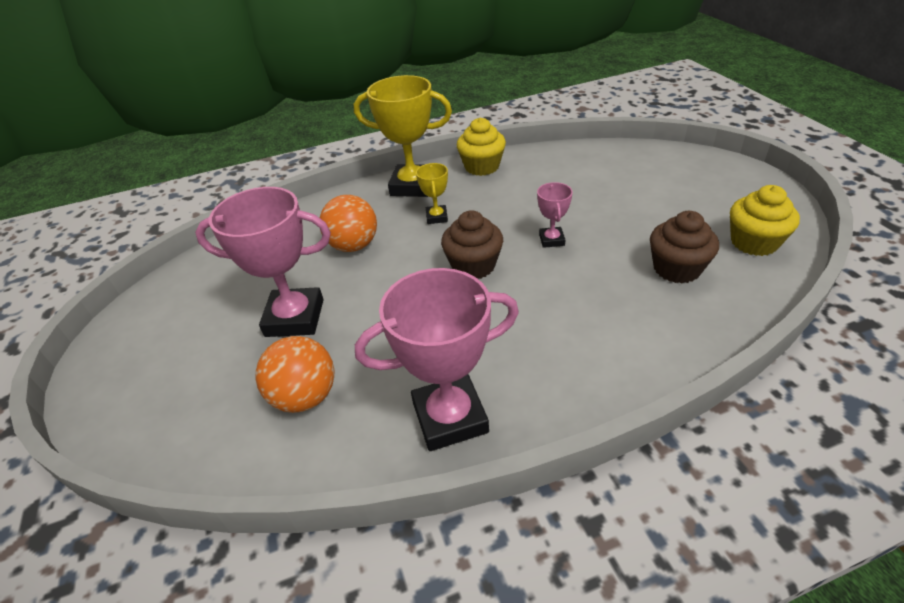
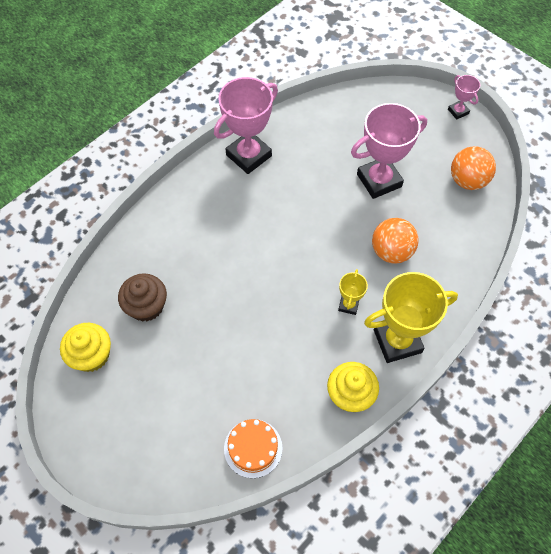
camera: 150 degrees right, 20 degrees up
orange ball [256,336,334,413] -> orange ball moved to [451,146,496,190]
yellow trophy [416,163,448,224] -> yellow trophy turned 45 degrees clockwise [338,269,368,315]
brown cupcake [441,210,503,279] -> none
pink trophy [537,182,573,248] -> pink trophy moved to [448,75,480,120]
none -> orange cake [224,419,283,478]

